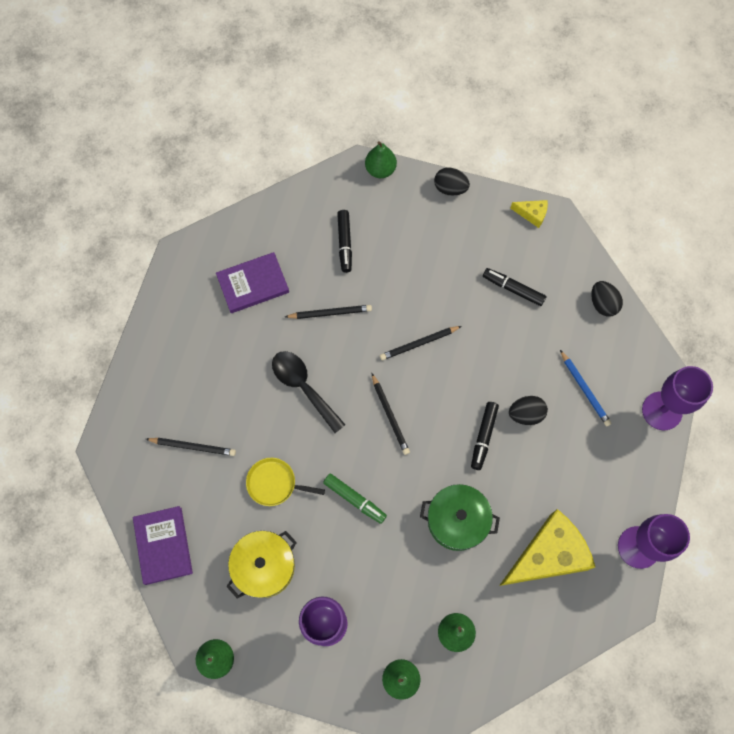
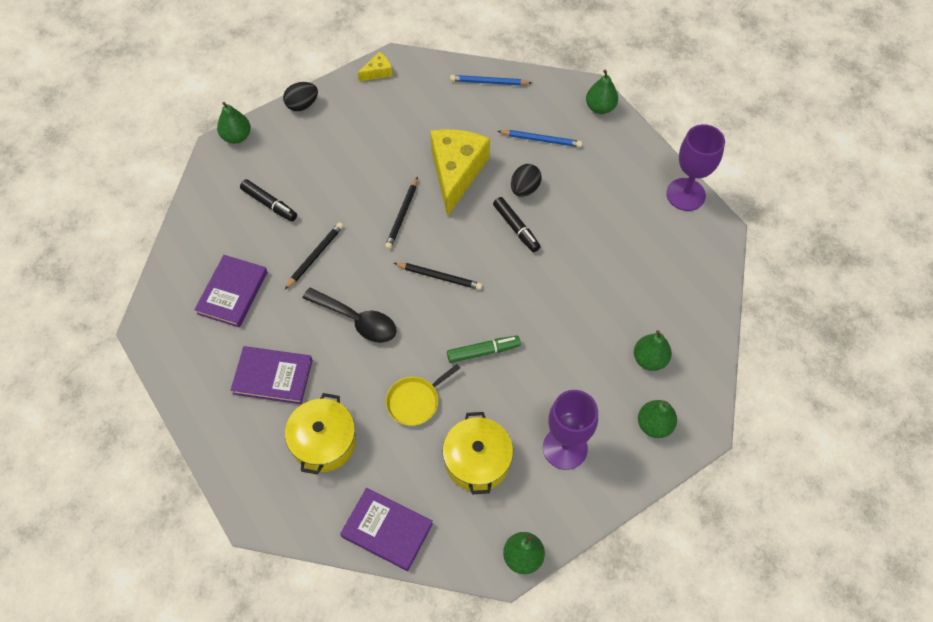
camera: 50 degrees left, 10 degrees down
black pencil [146,438,236,456] -> yellow pot [285,393,356,475]
black spoon [272,351,345,433] -> black spoon turned 150 degrees counterclockwise [303,287,396,343]
green pot [420,484,500,551] -> none
black marker [483,268,546,306] -> none
yellow cheese [499,509,595,586] -> yellow cheese moved to [430,129,490,217]
black egg [591,281,623,317] -> blue pencil [450,75,532,86]
purple goblet [642,366,713,430] -> green pear [586,69,618,114]
none -> purple book [231,346,313,404]

